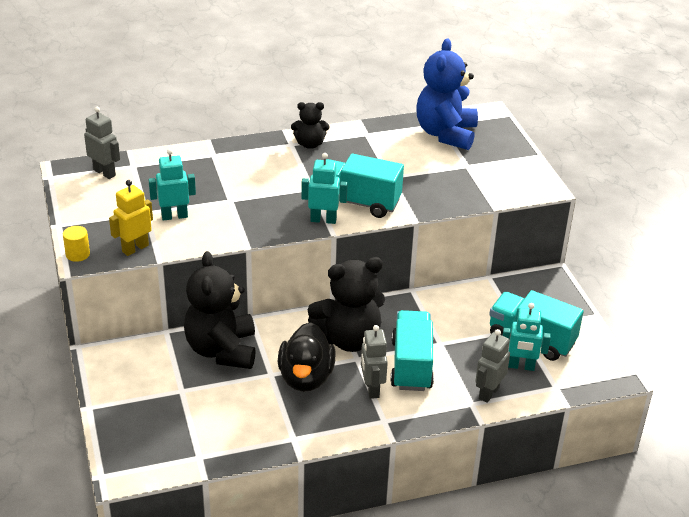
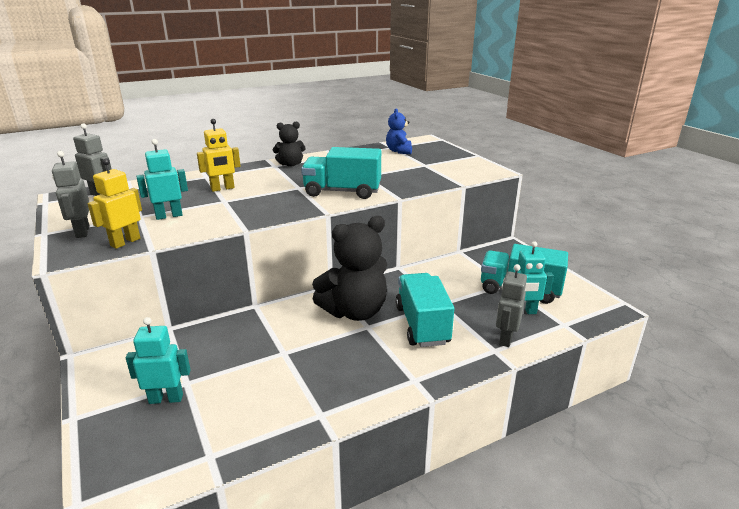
camera: 10 degrees left, 10 degrees down
yellow cylinder [63,226,90,262] -> none
black teddy bear [184,251,256,369] -> none
black duck [278,322,336,392] -> none
turquoise robot [301,153,347,224] -> turquoise robot moved to [125,317,191,404]
grey robot [361,325,388,399] -> grey robot moved to [52,151,90,238]
blue teddy bear [416,39,478,150] -> blue teddy bear [386,109,412,154], size x0.53
none -> yellow robot [197,119,240,192]

